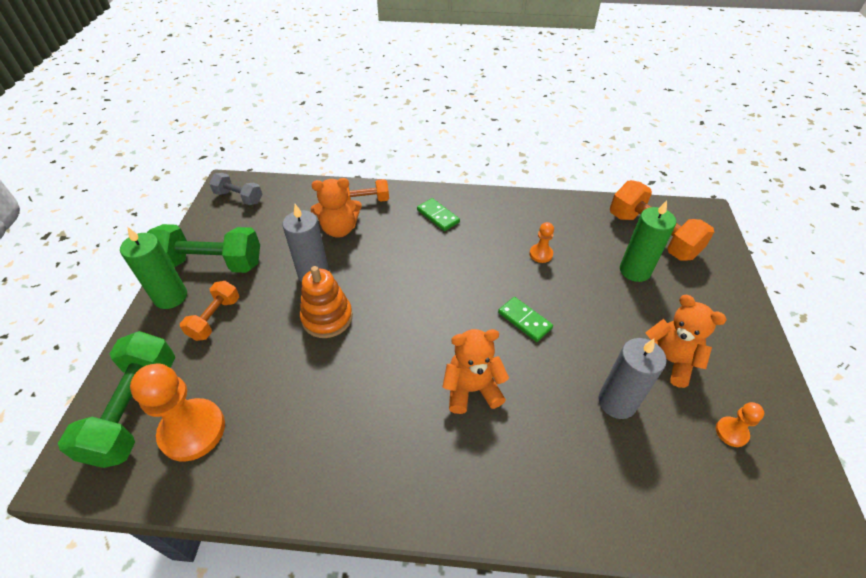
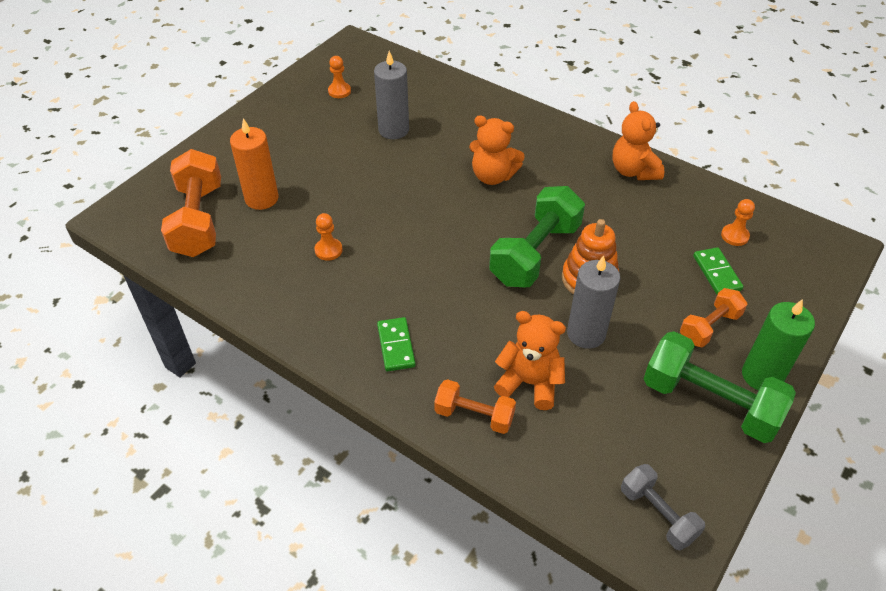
camera: 150 degrees left, 0 degrees up
green dumbbell [58,331,175,468] -> green dumbbell moved to [489,186,585,287]
orange pawn [130,364,225,462] -> orange pawn [721,199,755,246], size x0.49
green domino [498,297,553,342] -> green domino moved to [693,247,743,294]
green candle [620,200,676,282] -> orange candle [230,118,279,210]
orange teddy bear [645,295,727,388] -> orange teddy bear moved to [613,101,664,180]

